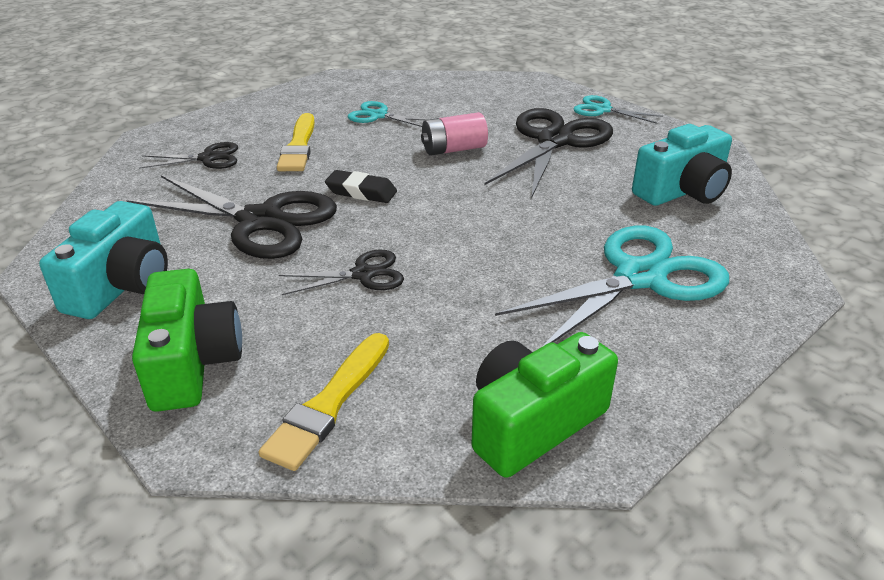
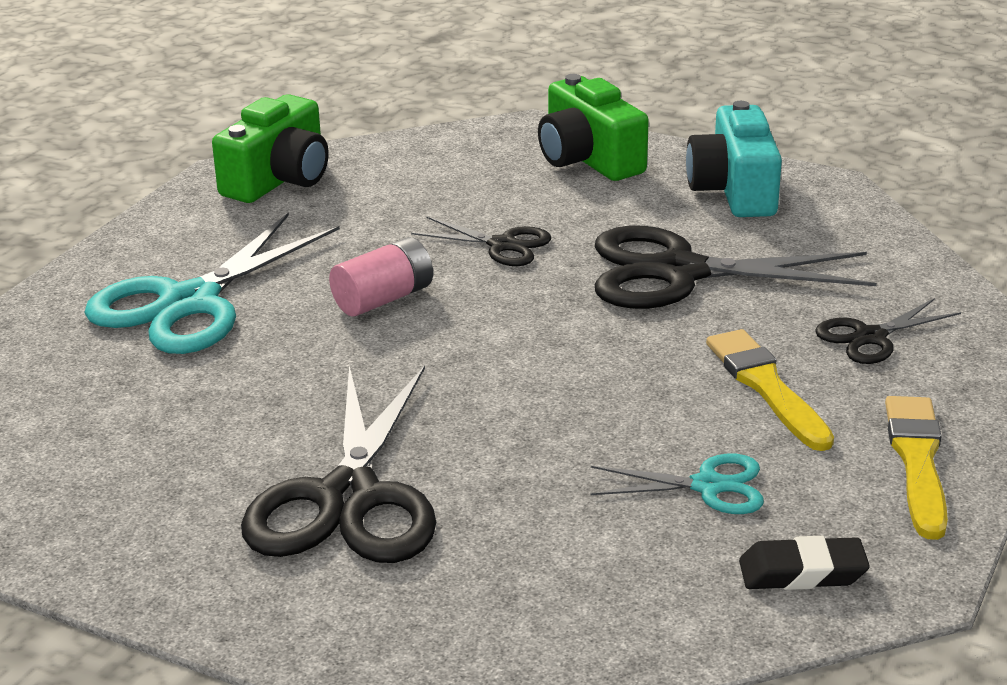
camera: 160 degrees right, 5 degrees down
yellow brush [259,333,389,471] -> yellow brush moved to [885,396,948,540]
black scissors [279,250,404,295] -> black scissors turned 120 degrees counterclockwise [411,217,551,266]
black eraser [325,170,397,203] -> black eraser moved to [739,536,870,590]
pink battery [421,112,488,156] -> pink battery moved to [329,237,433,317]
turquoise scissors [573,95,663,124] -> none
turquoise camera [632,124,732,206] -> none

